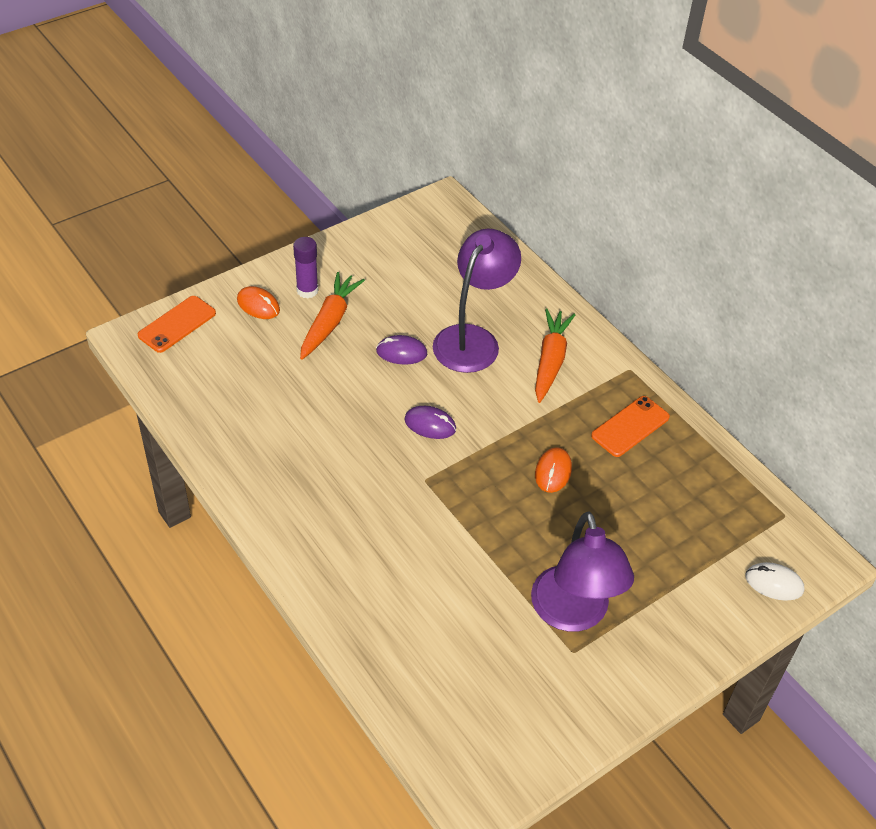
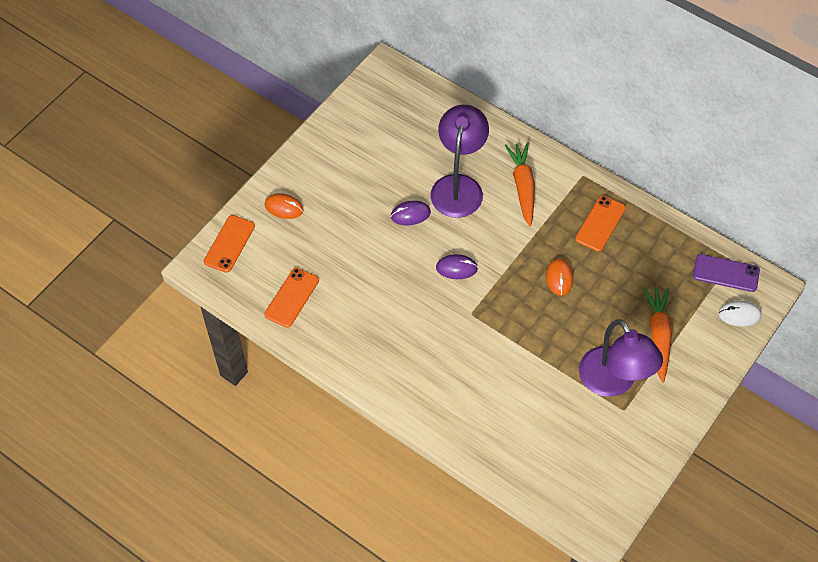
camera: 15 degrees left, 10 degrees up
purple glue stick [293,237,318,298] -> none
orange carrot [300,272,365,360] -> orange carrot moved to [643,287,672,383]
none -> orange phone [264,268,319,328]
none -> purple phone [693,254,760,292]

